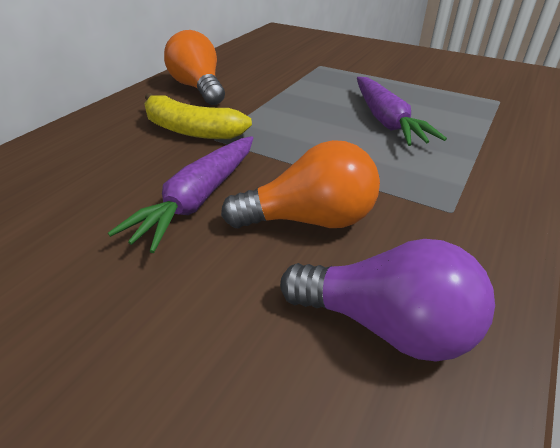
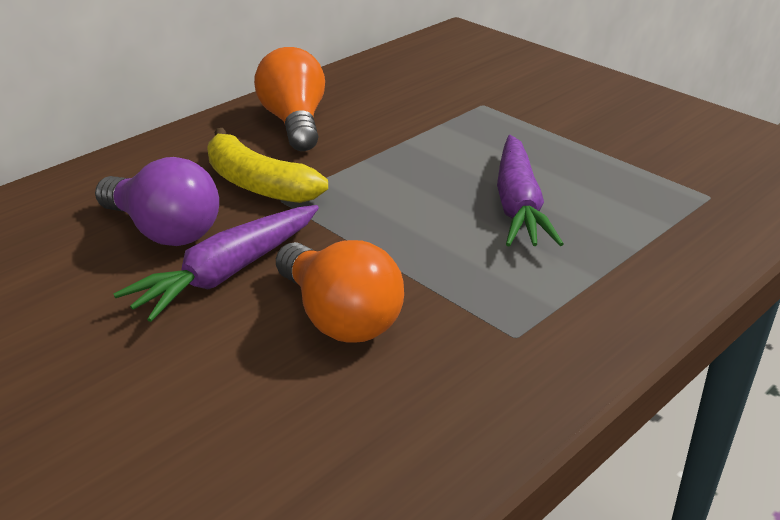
camera: 15 degrees right, 5 degrees down
orange light bulb [221,140,380,228] -> orange light bulb turned 45 degrees clockwise [276,240,404,343]
purple light bulb [280,239,495,361] -> purple light bulb moved to [95,157,219,246]

